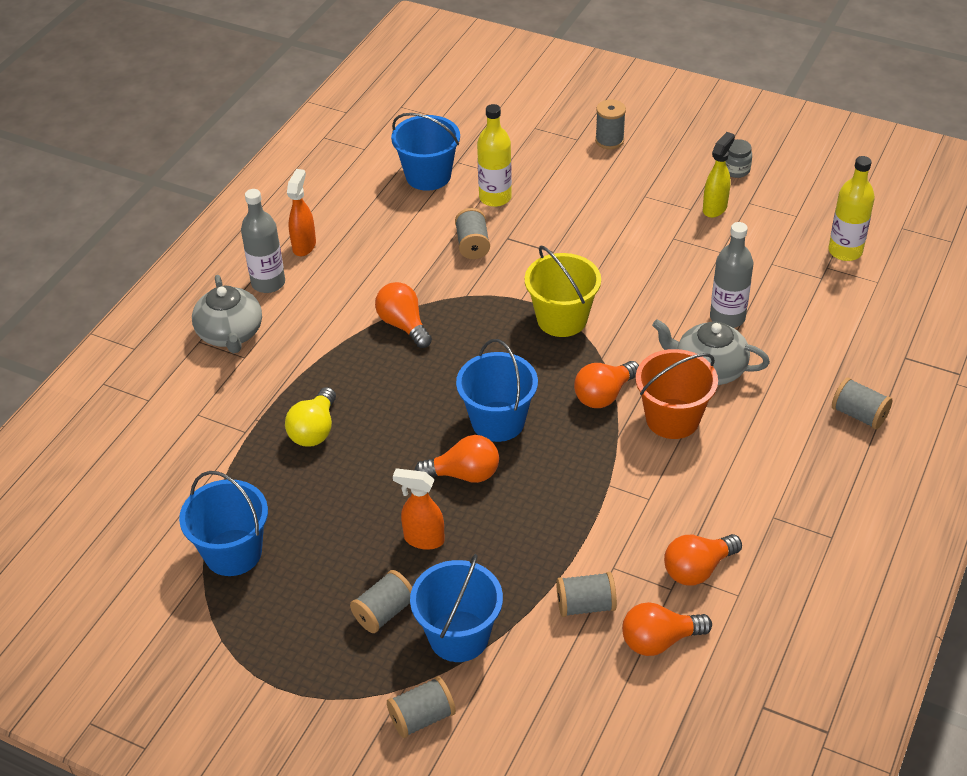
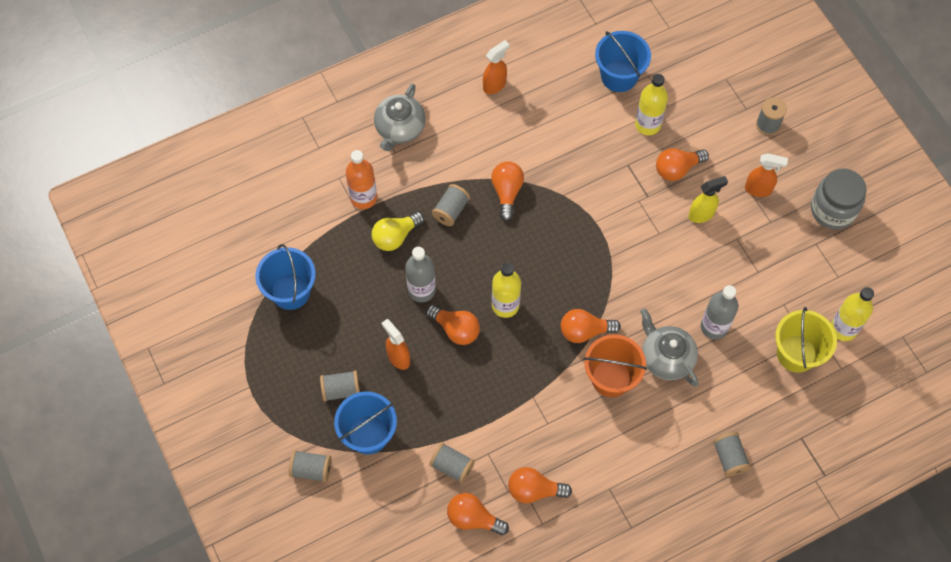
camera: 35 degrees right, 20 degrees up
grey bottle [241,189,285,293] -> grey bottle moved to [405,247,436,302]
grey spool [455,208,490,259] -> grey spool moved to [432,184,470,226]
blue bucket [456,339,538,442] -> yellow bottle [492,263,521,318]
yellow bucket [525,246,601,337] -> yellow bucket moved to [775,307,837,373]
yellow spray bottle [703,132,735,218] -> yellow spray bottle moved to [689,176,728,223]
grey jar [725,139,752,178] -> grey jar [811,168,866,229], size x2.02
none -> orange bottle [346,150,377,209]
none -> orange light bulb [656,148,709,181]
none -> orange spray bottle [745,153,788,197]

